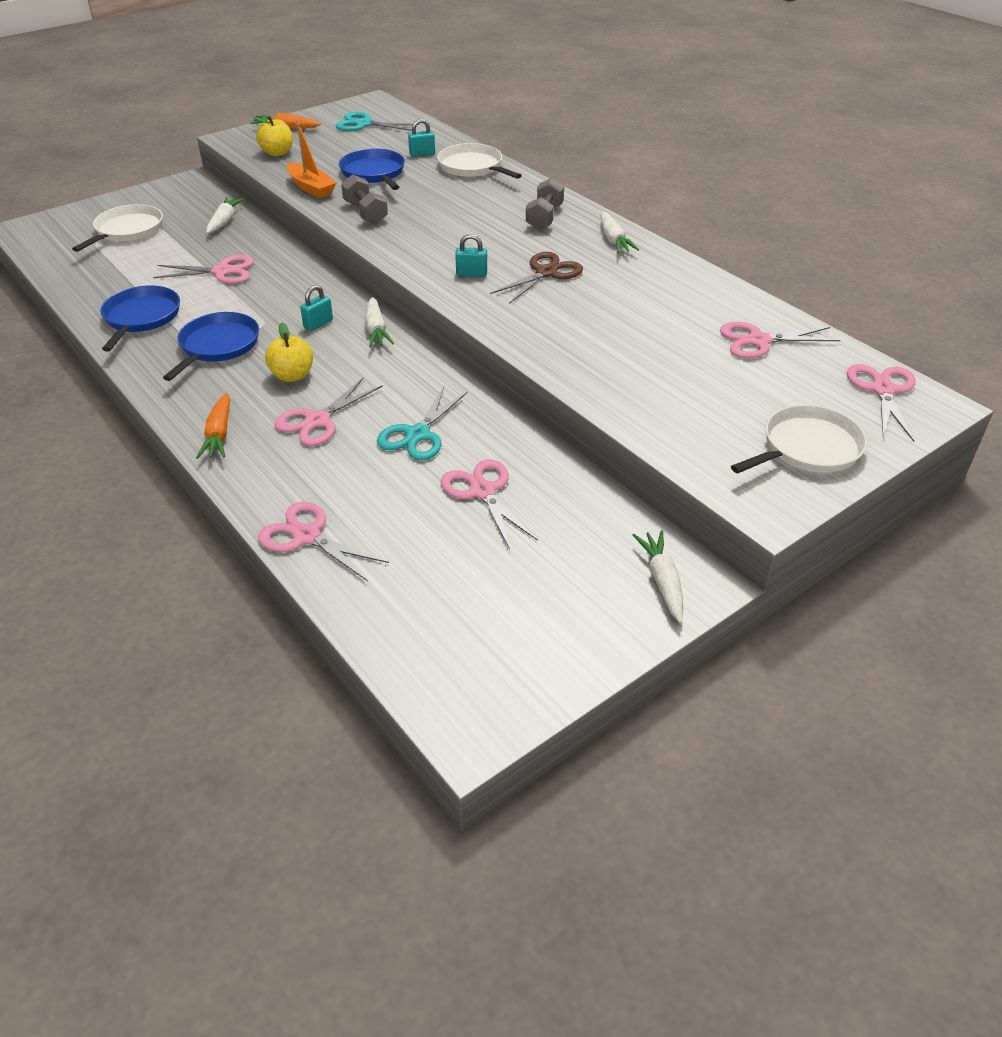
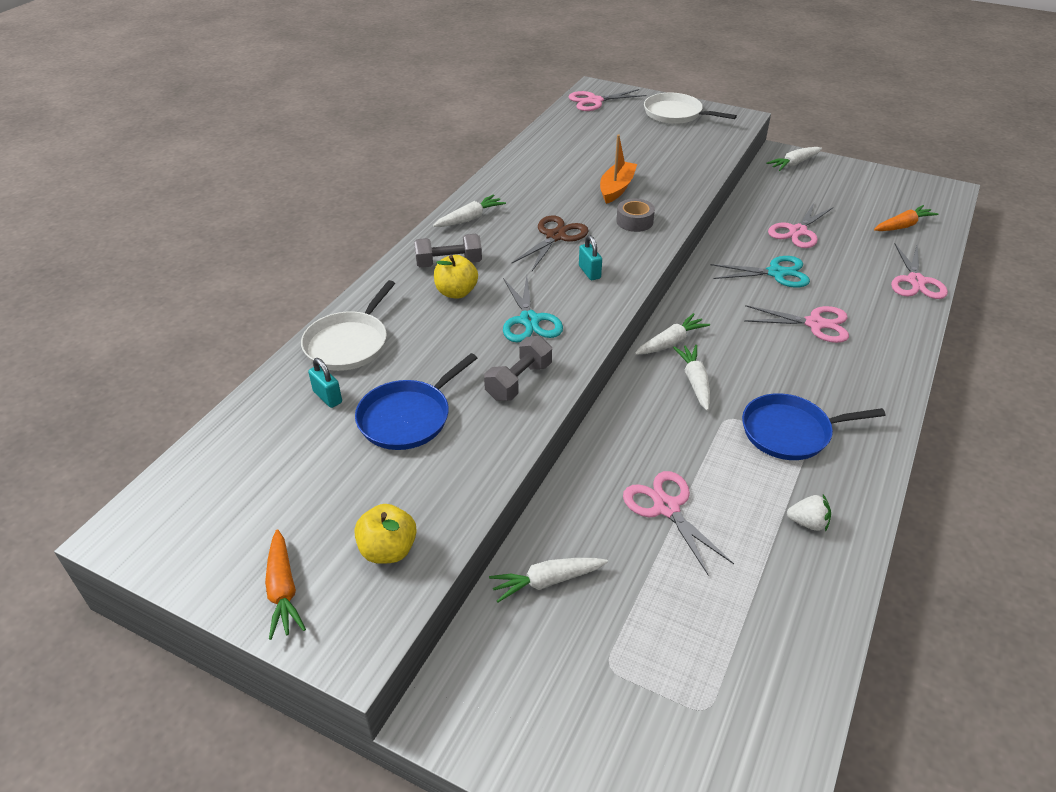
camera: 115 degrees left, 0 degrees up
white pan [72,204,163,252] -> none
blue pan [100,286,180,352] -> white strawberry [787,495,831,532]
orange carrot [196,393,230,459] -> orange carrot moved to [874,205,938,231]
yellow apple [265,323,313,382] -> yellow apple moved to [434,255,478,299]
orange boat [287,123,336,198] -> orange boat moved to [600,134,637,204]
turquoise padlock [300,285,333,331] -> white carrot [673,345,710,411]
turquoise scissors [336,112,419,131] -> turquoise scissors moved to [503,276,563,342]
brown scissors [490,252,583,304] -> brown scissors turned 105 degrees clockwise [512,215,589,271]
pink scissors [720,322,840,359] -> none
none -> grey tape [616,199,655,232]

